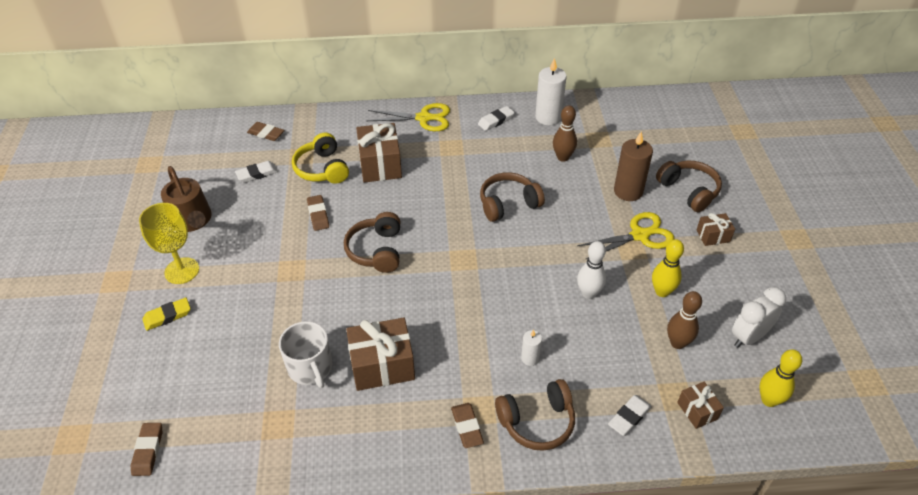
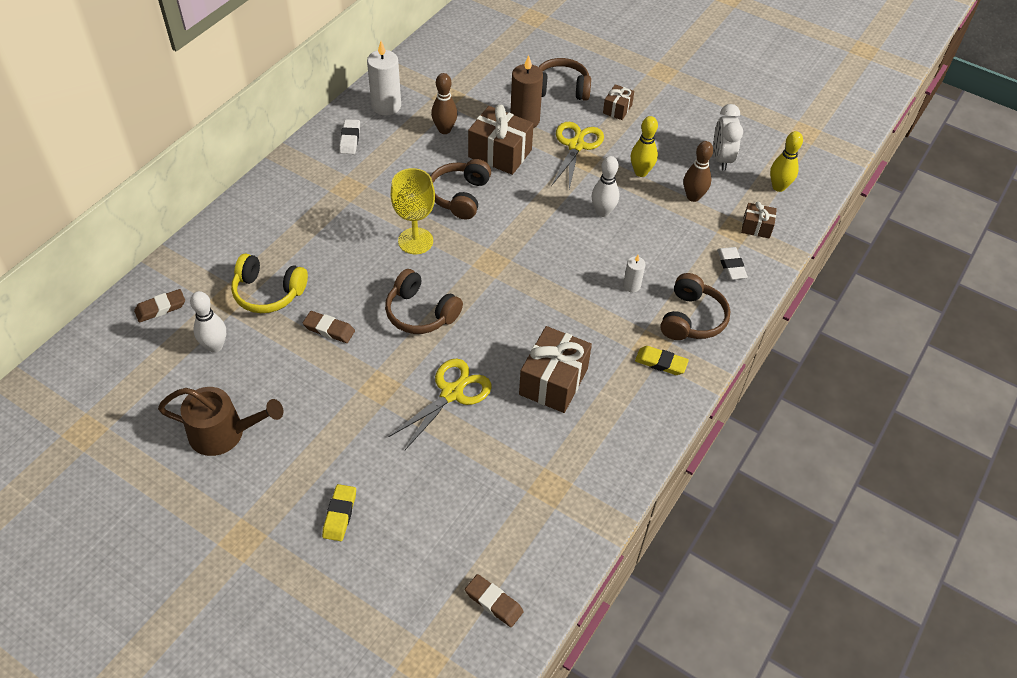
camera: 55 degrees left, 5 degrees up
yellow goblet [139,203,199,284] -> yellow goblet moved to [391,168,435,254]
white eraser [235,161,278,183] -> white bowling pin [190,291,226,353]
white mug [279,321,332,388] -> none
brown gift [356,123,402,183] -> brown gift moved to [468,105,534,175]
yellow scissors [367,103,450,131] -> yellow scissors moved to [388,359,492,450]
brown eraser [451,403,484,448] -> yellow eraser [635,346,689,375]

